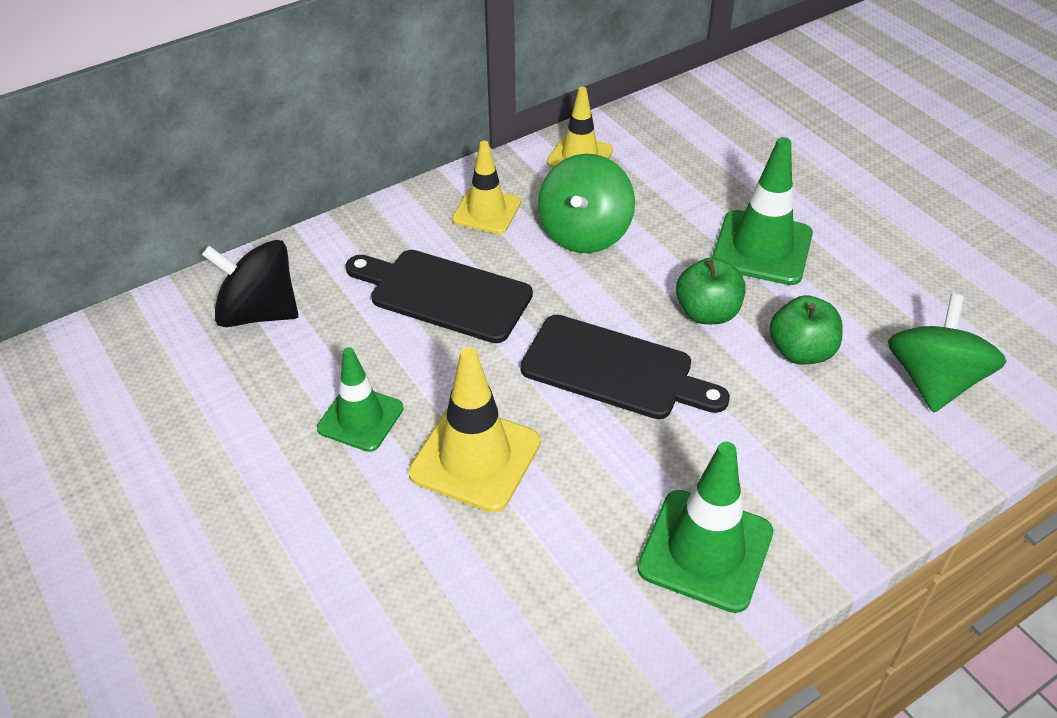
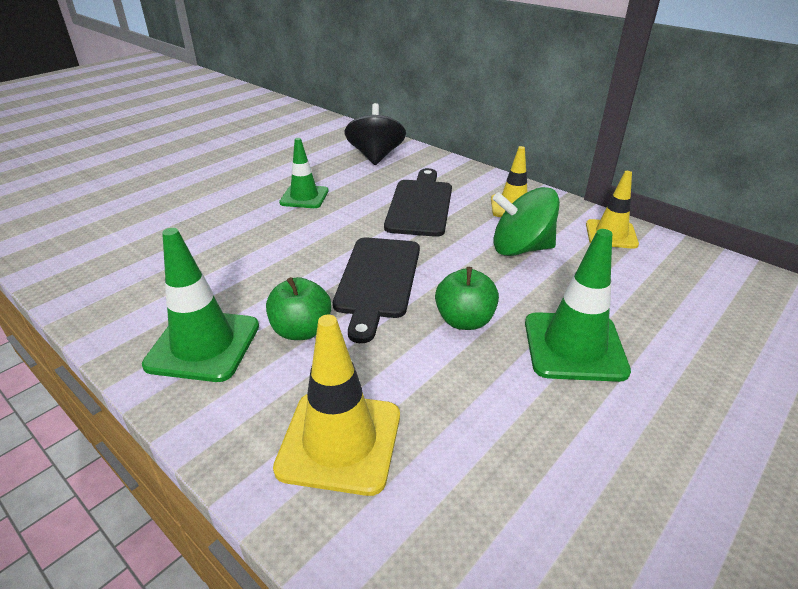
camera: 75 degrees right, 10 degrees down
yellow traffic cone [408,347,541,513] -> yellow traffic cone moved to [273,315,400,496]
green apple [770,295,843,365] -> green apple moved to [266,277,332,340]
green spinning top [888,294,1007,413] -> none

